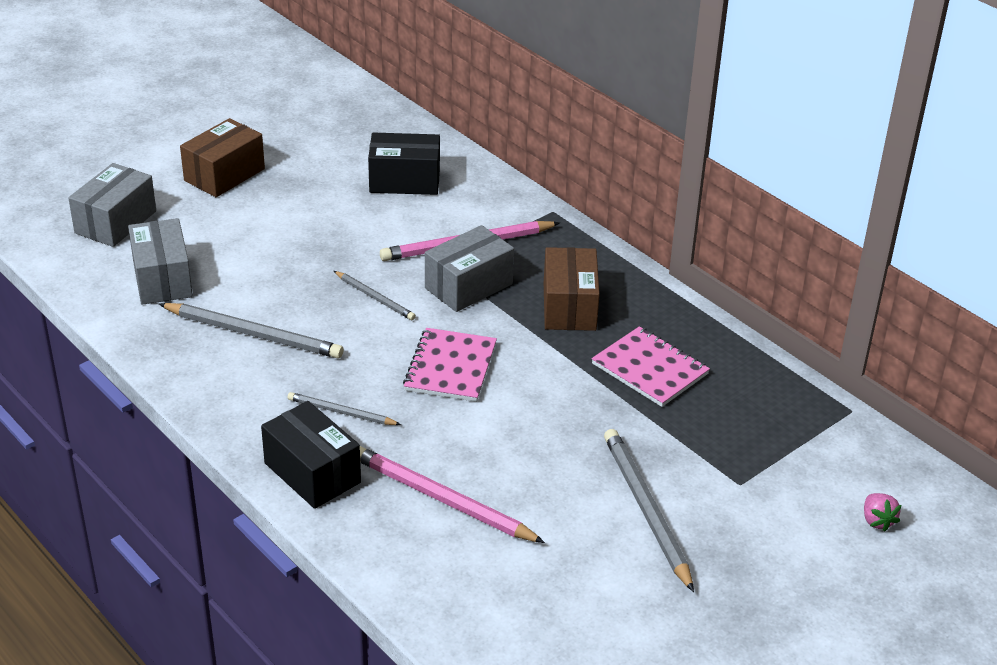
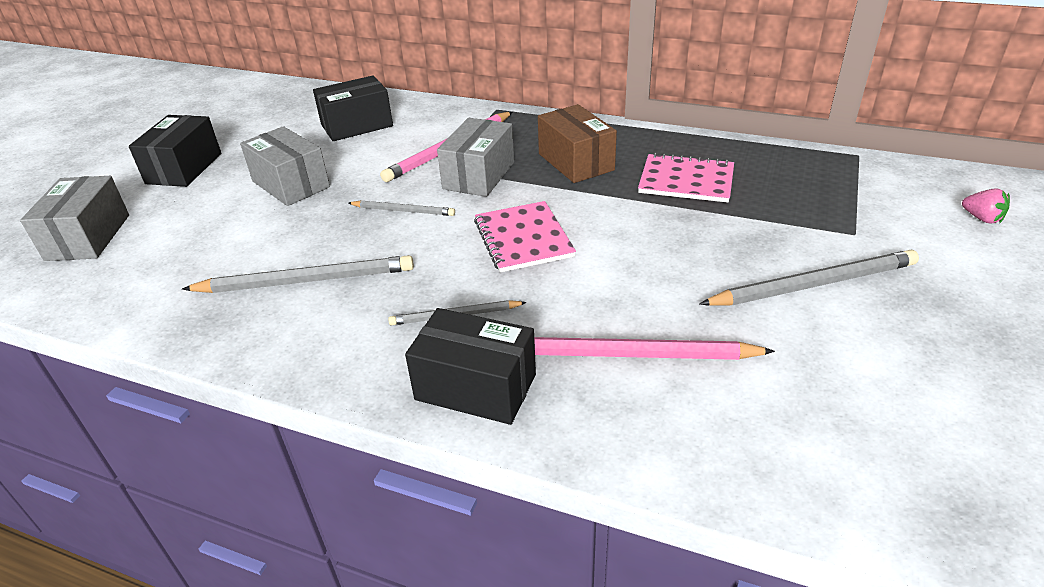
camera: 25 degrees left, 0 degrees up
grey box [128,218,193,305] -> grey box moved to [240,126,330,206]
brown box [180,118,265,197] -> black box [129,115,221,187]
grey pencil [604,429,694,592] -> grey pencil turned 120 degrees clockwise [700,250,919,306]

